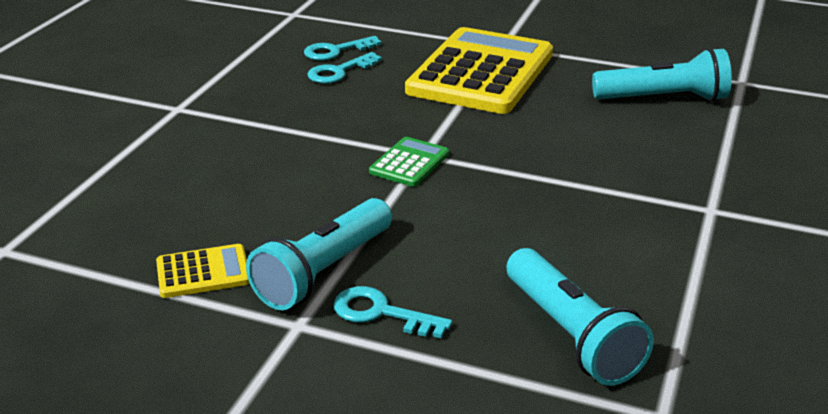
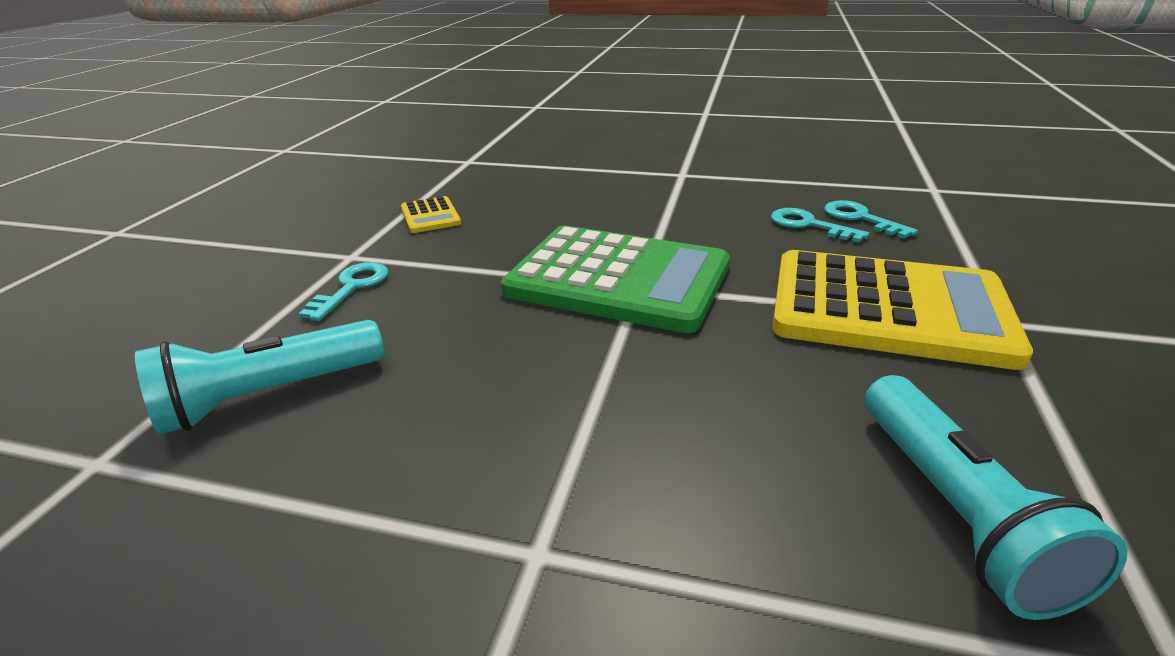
camera: 85 degrees right, 0 degrees up
turquoise flashlight [246,198,392,310] -> none
green calculator [369,137,449,187] -> green calculator [501,226,730,333], size x2.33

